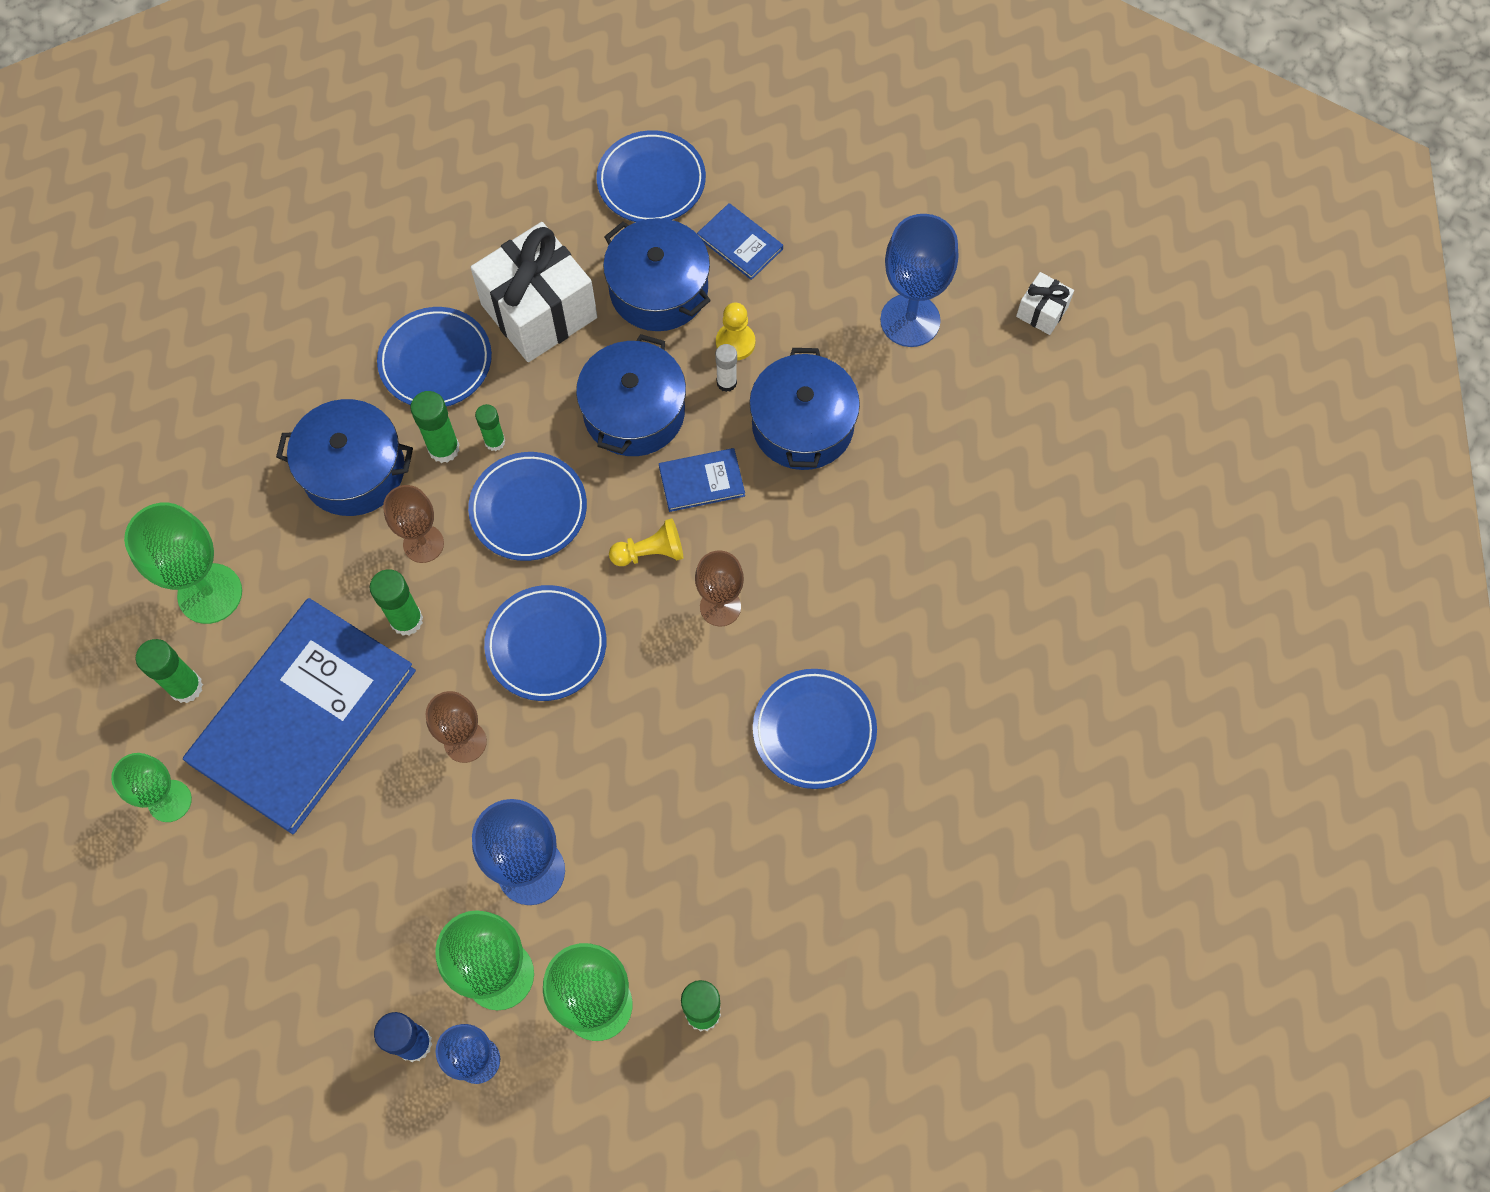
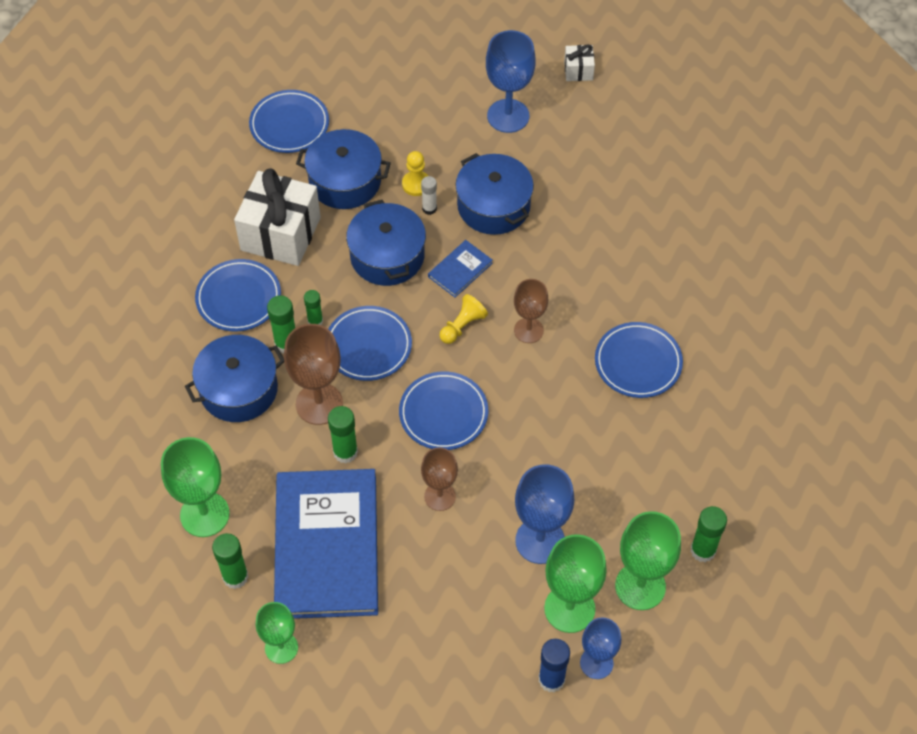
camera: 35 degrees left, 10 degrees down
brown goblet [383,485,444,563] -> brown goblet [284,324,343,425], size x1.55
blue book [697,203,783,280] -> none

